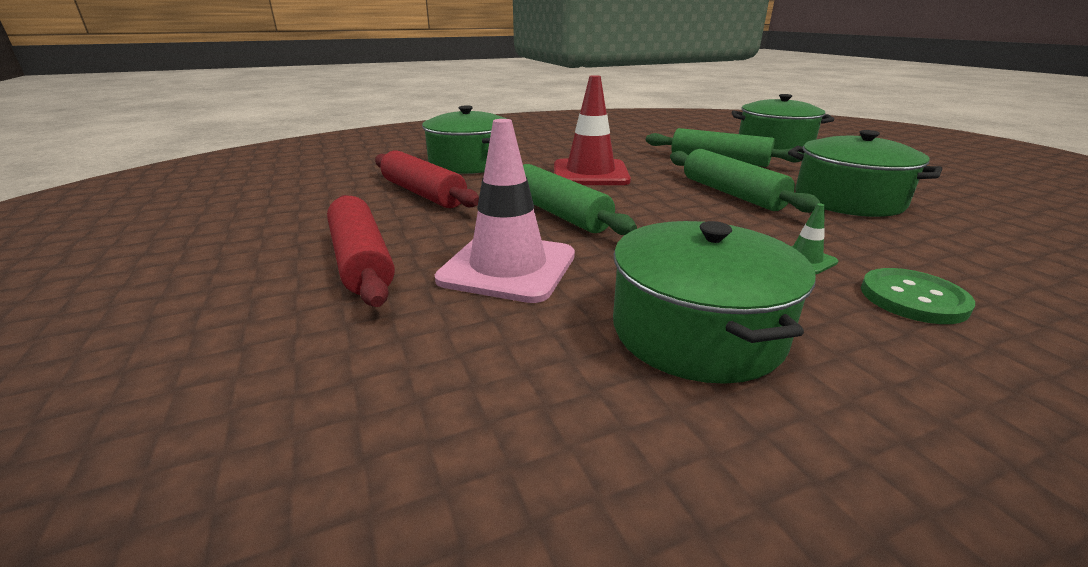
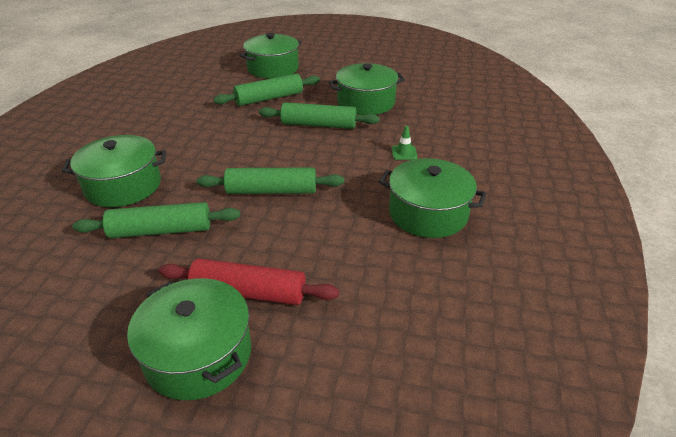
camera: 55 degrees left, 10 degrees up
red rolling pin [375,150,479,208] -> green rolling pin [72,202,240,238]
pink traffic cone [435,119,575,303] -> none
red traffic cone [554,75,631,185] -> none
green button [861,268,975,324] -> none
none -> green pot [127,278,252,400]

